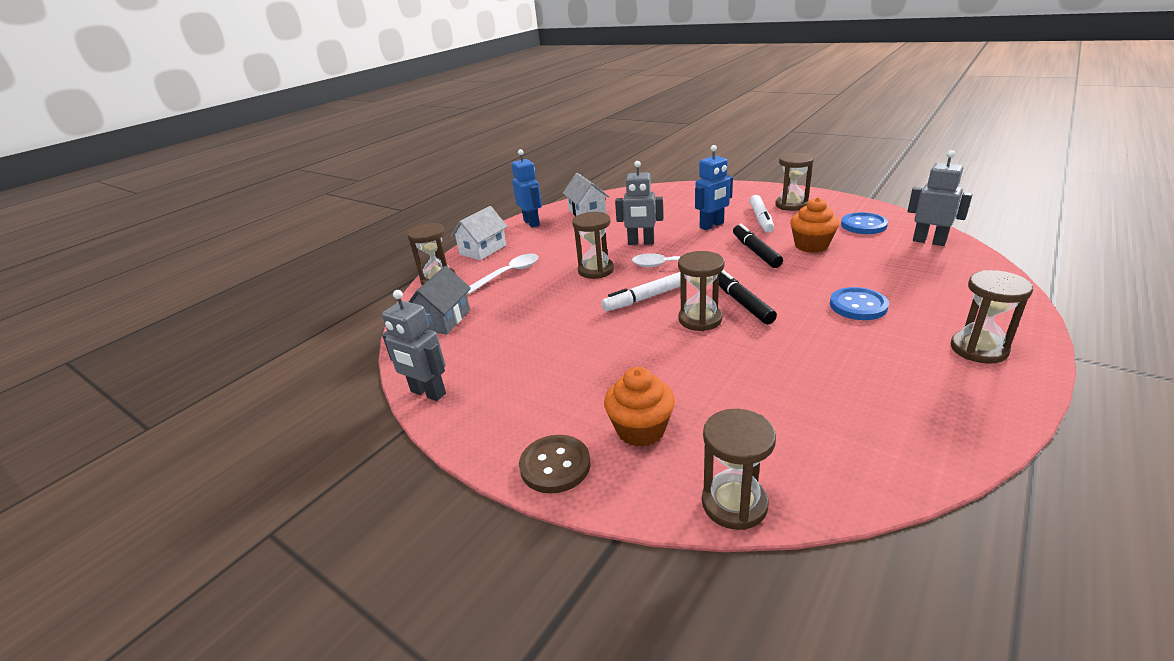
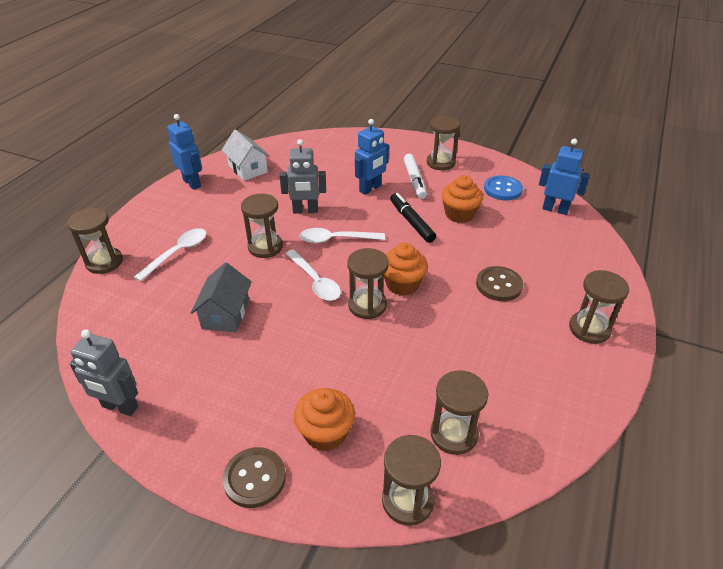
camera: 15 degrees left, 10 degrees up
grey house [409,266,471,334] -> grey house moved to [191,262,252,332]
white house [451,206,508,260] -> none
white marker [601,272,681,311] -> white spoon [285,249,341,301]
black marker [719,270,777,324] -> orange cupcake [383,242,428,296]
blue button [830,287,889,320] -> brown button [476,266,523,301]
grey robot [907,150,973,246] -> blue robot [539,139,590,215]
none -> brown hourglass [430,370,488,455]

